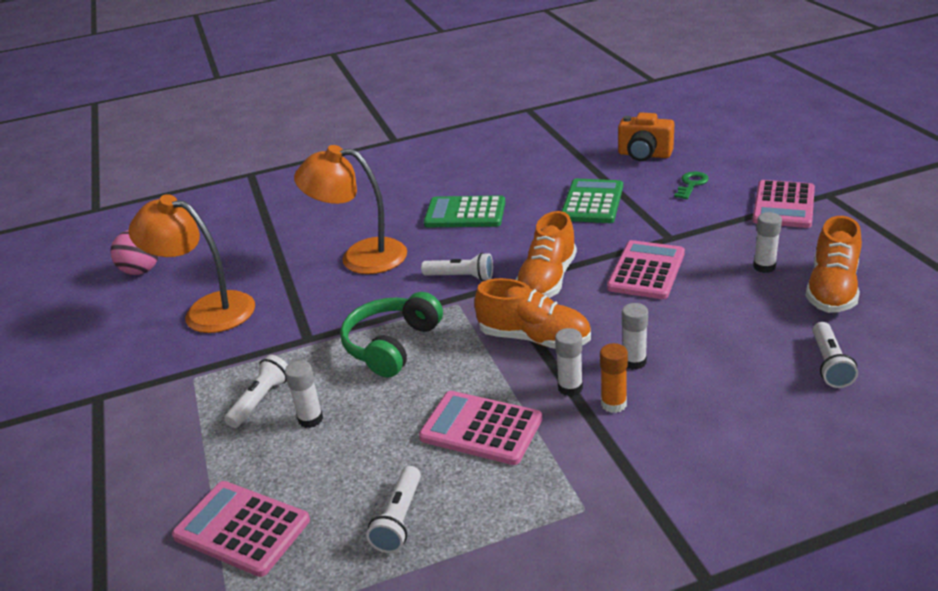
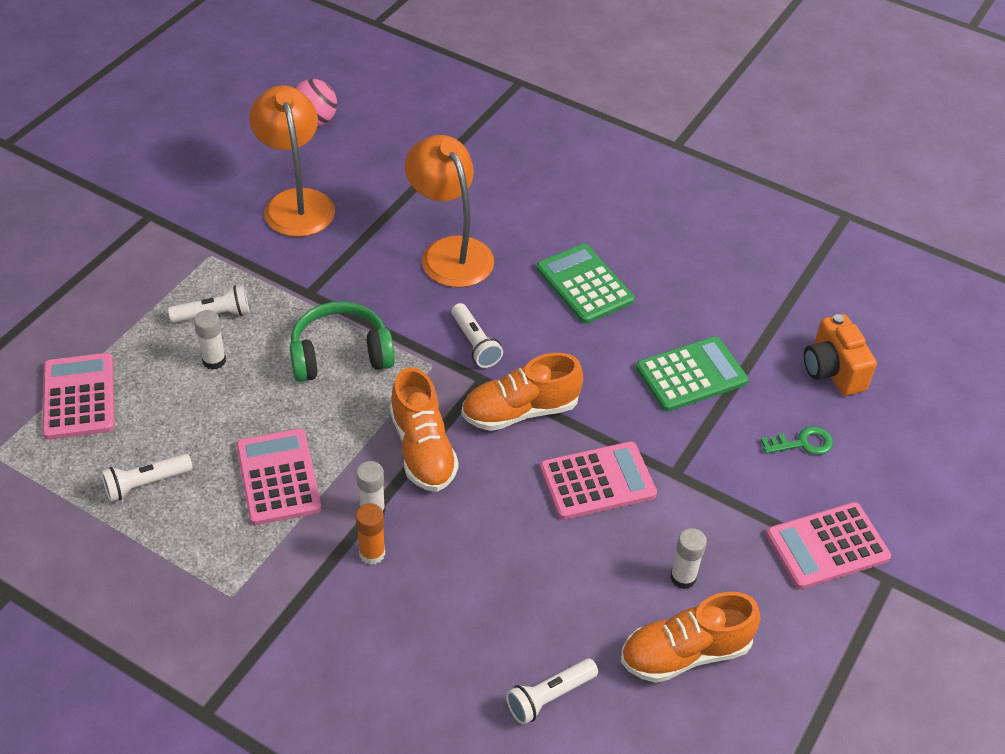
camera: 45 degrees right, 15 degrees up
white glue stick [622,303,648,370] -> none

